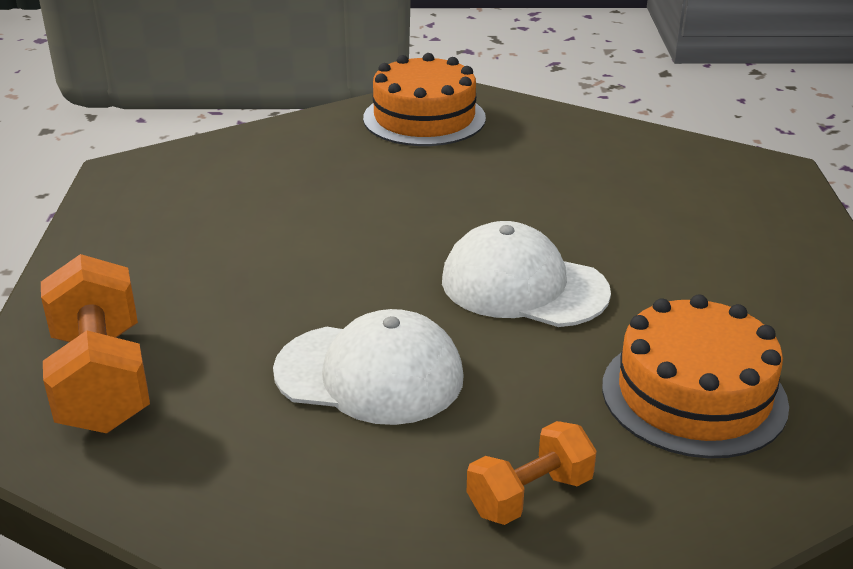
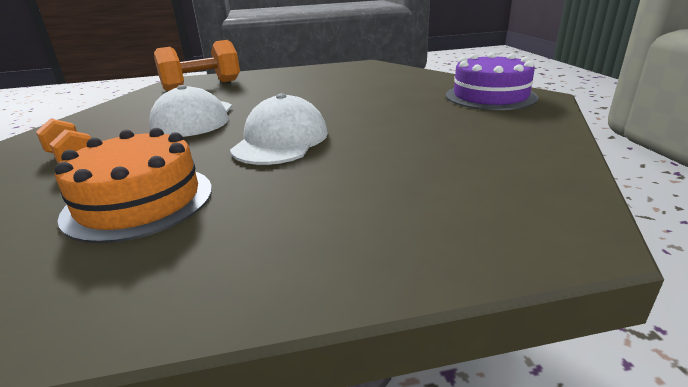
camera: 80 degrees right, 5 degrees down
orange cake [363,53,486,146] -> purple cake [446,52,538,110]

